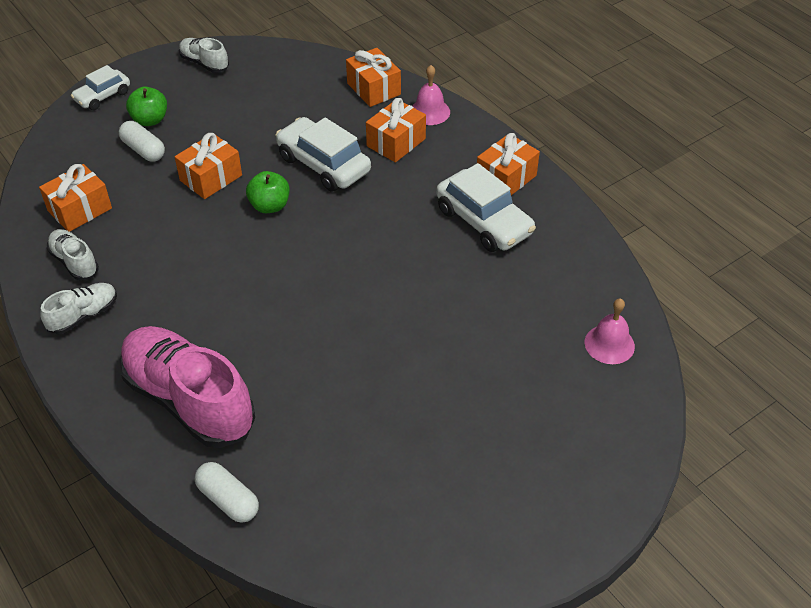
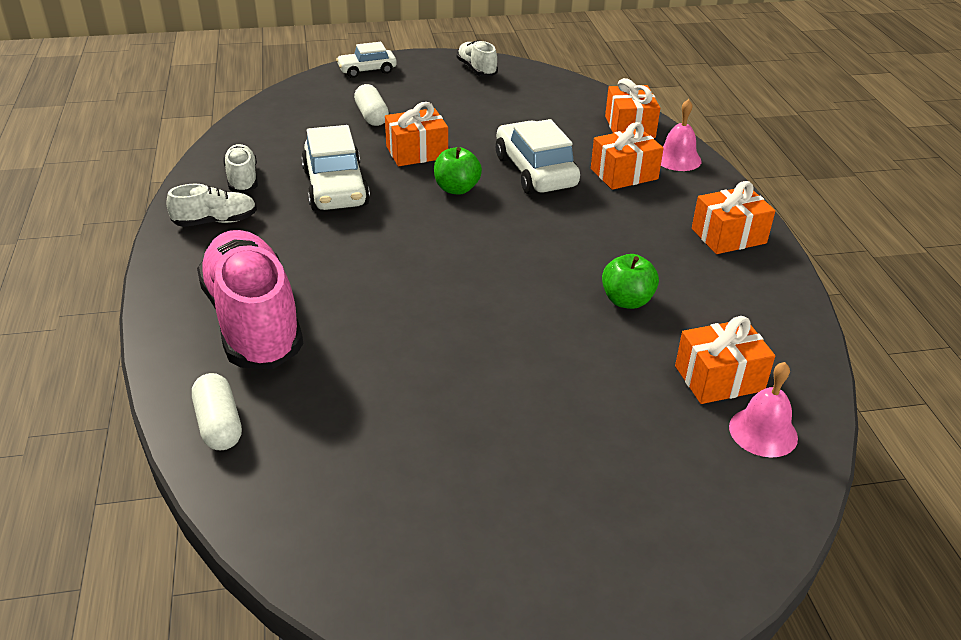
camera: 25 degrees right, 10 degrees down
orange gift [39,164,112,232] -> orange gift moved to [675,316,775,404]
green apple [126,87,167,126] -> green apple moved to [602,254,659,309]
white car [436,163,536,252] -> white car moved to [301,125,370,211]

